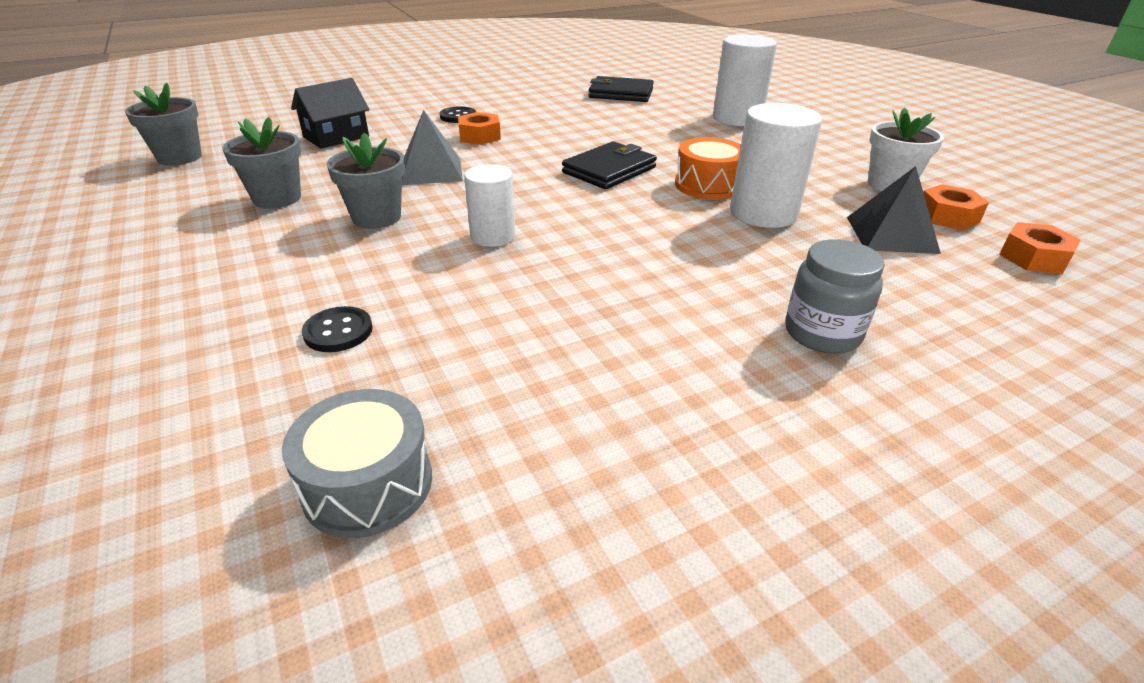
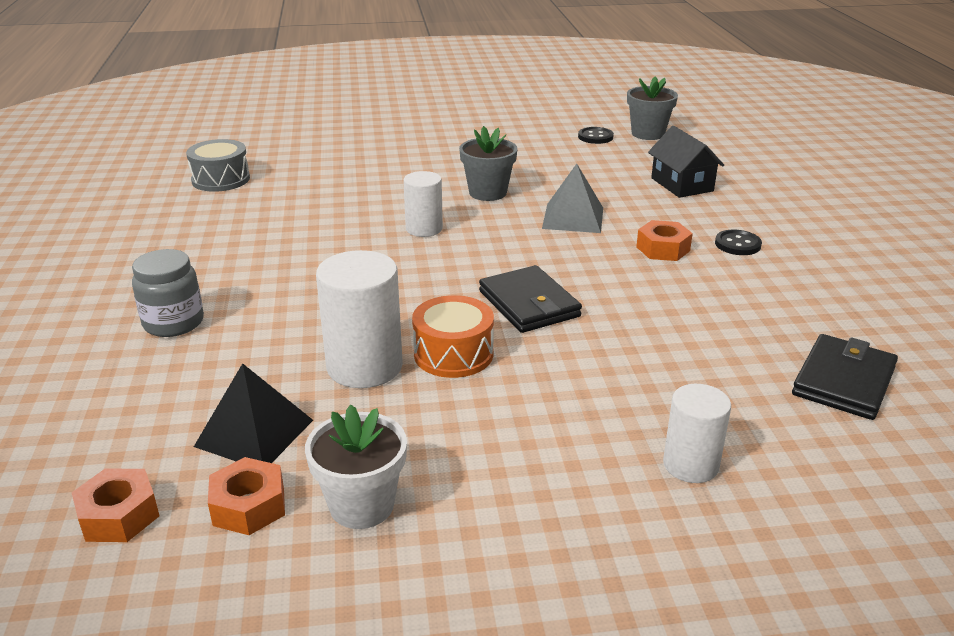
camera: 110 degrees right, 5 degrees down
grey flower pot [222,117,301,209] -> none
black button [302,306,373,352] -> black button moved to [578,127,614,144]
white cylinder [713,34,777,126] -> white cylinder [663,384,731,483], size x0.63

